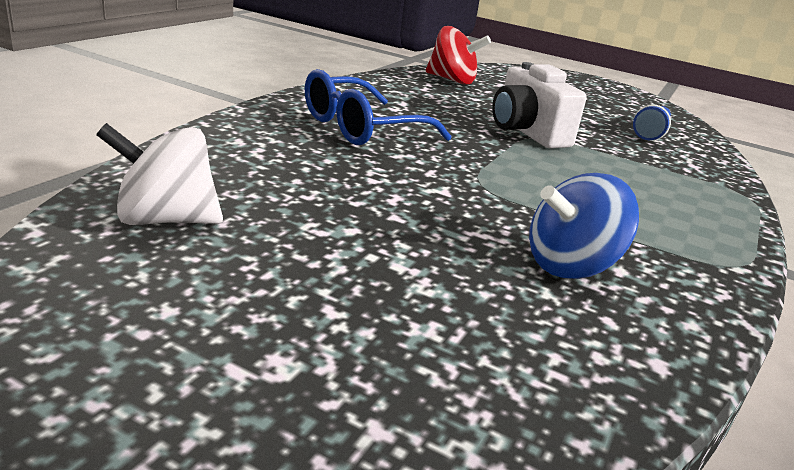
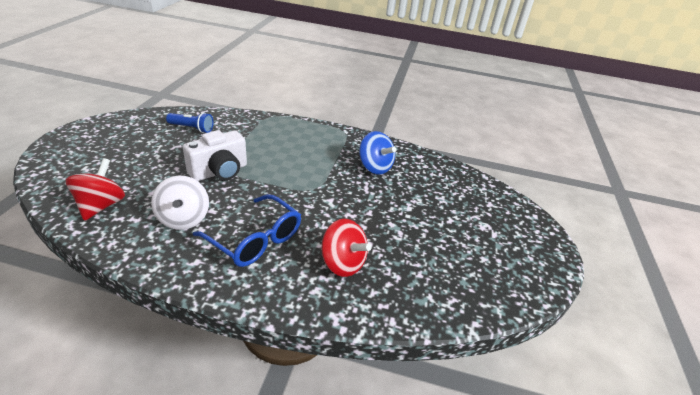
camera: 105 degrees left, 10 degrees up
white spinning top [96,123,223,225] -> white spinning top moved to [151,176,209,230]
none -> red spinning top [322,219,372,277]

